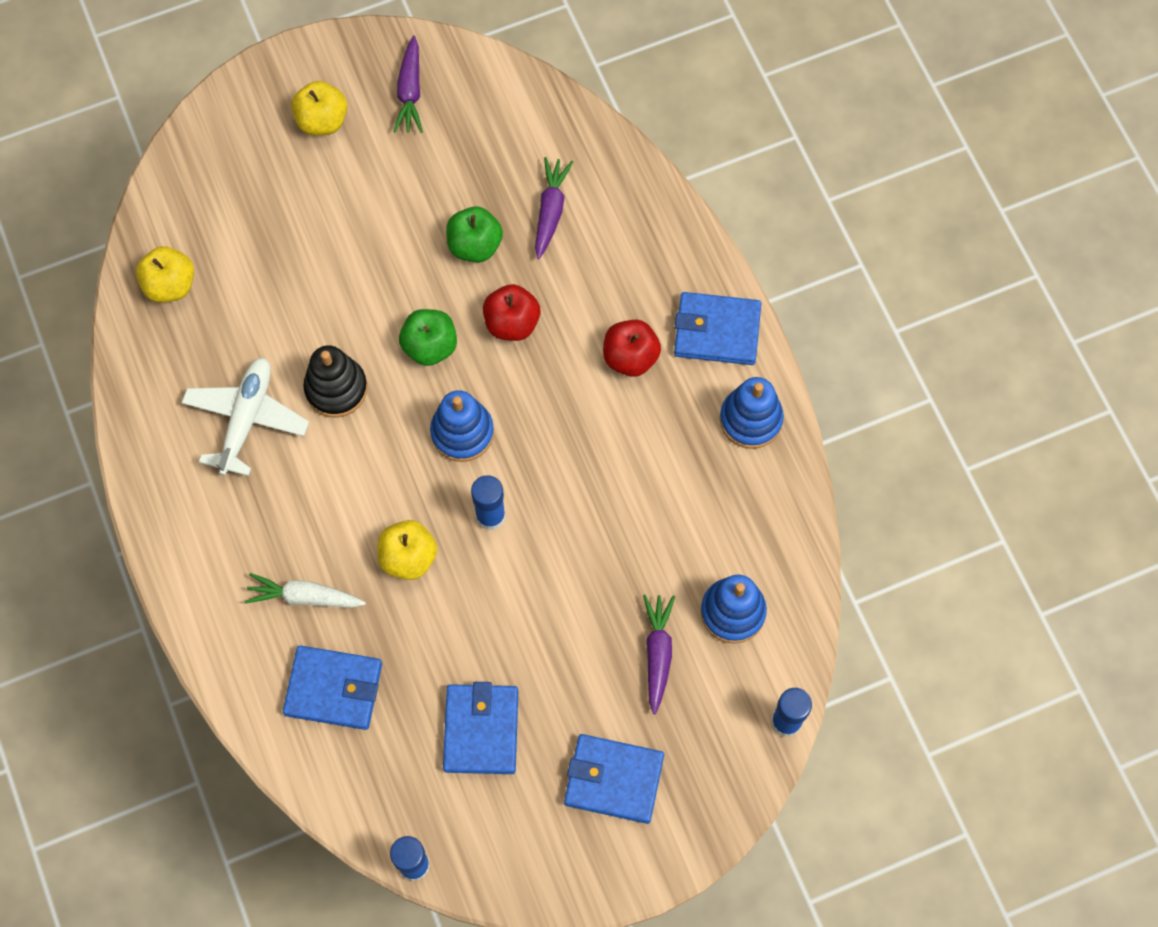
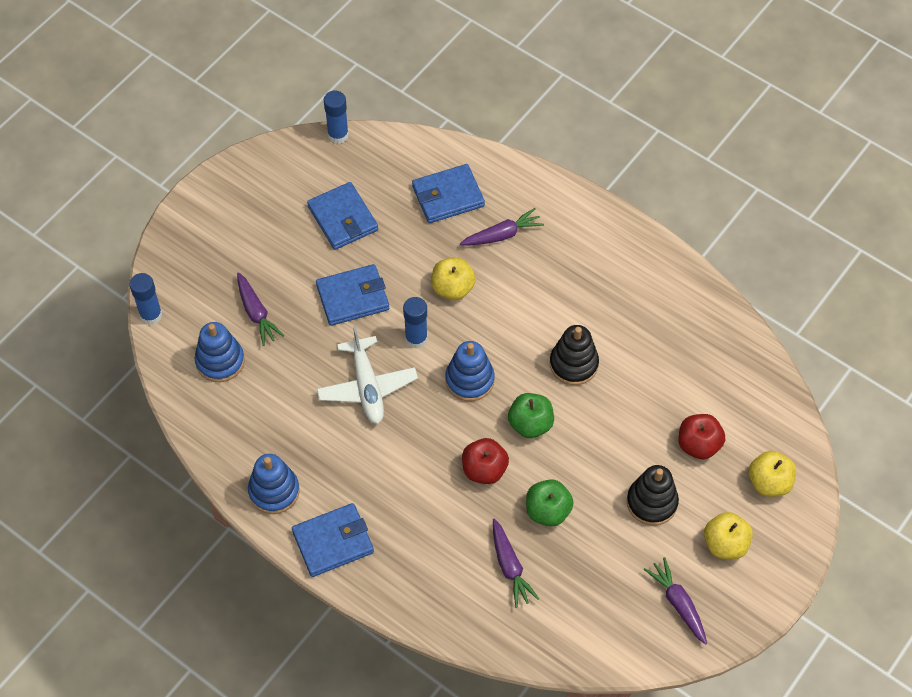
camera: 150 degrees right, 10 degrees down
yellow apple [136,246,194,302] -> yellow apple moved to [749,451,796,497]
white plane [181,357,309,476] -> white plane moved to [317,326,418,424]
white carrot [244,573,366,608] -> purple carrot [460,208,544,246]
blue wallet [564,734,664,824] -> blue wallet moved to [316,264,389,326]
red apple [603,319,661,377] -> red apple moved to [678,414,725,459]
none -> black stacking toy [627,465,679,526]

